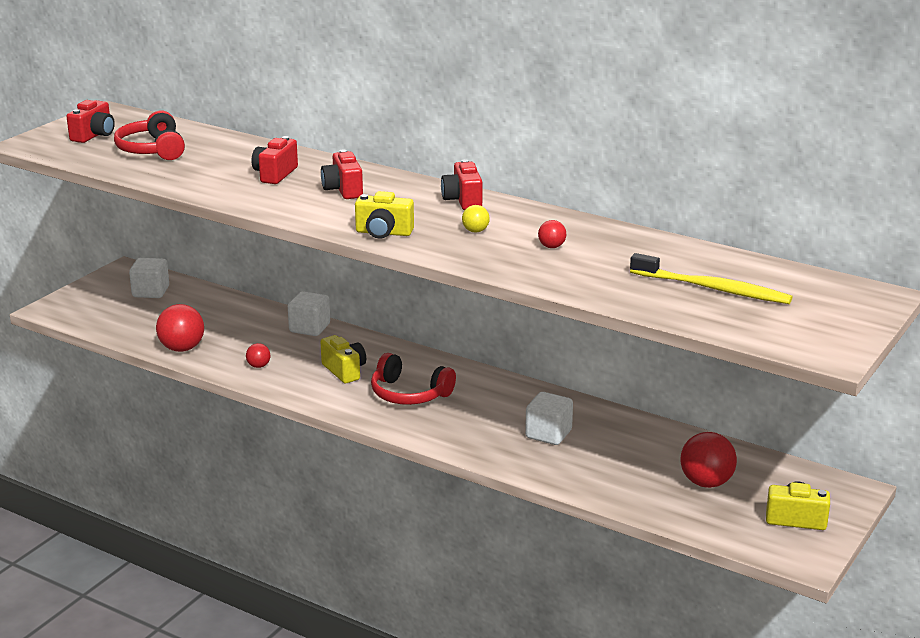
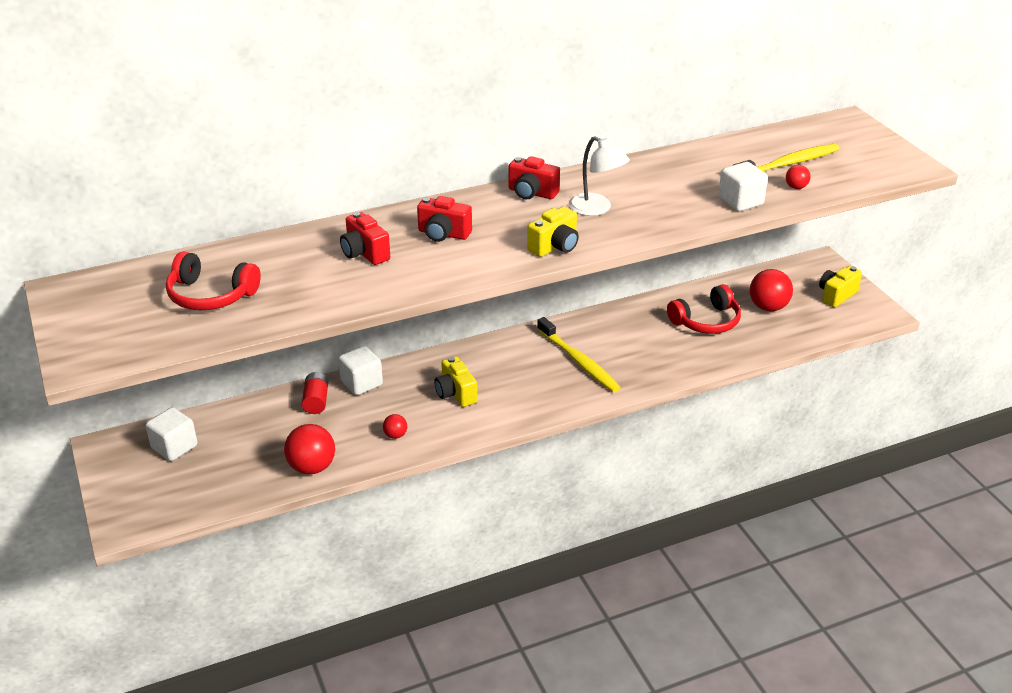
camera: 55 degrees left, 10 degrees up
red camera [66,100,115,143] -> none
yellow camera [320,335,366,383] -> yellow camera turned 120 degrees counterclockwise [434,356,477,407]
red headphones [371,353,456,405] -> red headphones moved to [667,284,741,334]
yellow ball [462,205,490,233] -> white lamp [569,136,630,216]
white cube [525,392,573,445] -> white cube moved to [718,162,768,211]
red ball [538,220,566,248] -> red ball moved to [786,165,811,189]
none -> red battery [302,372,328,414]
none -> yellow toothbrush [537,317,621,392]

